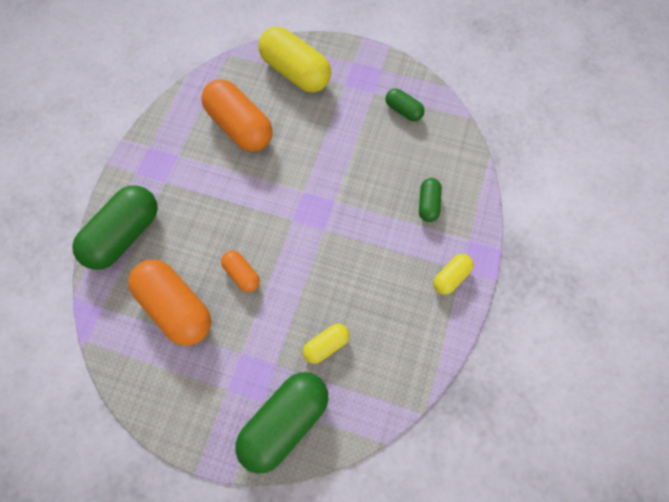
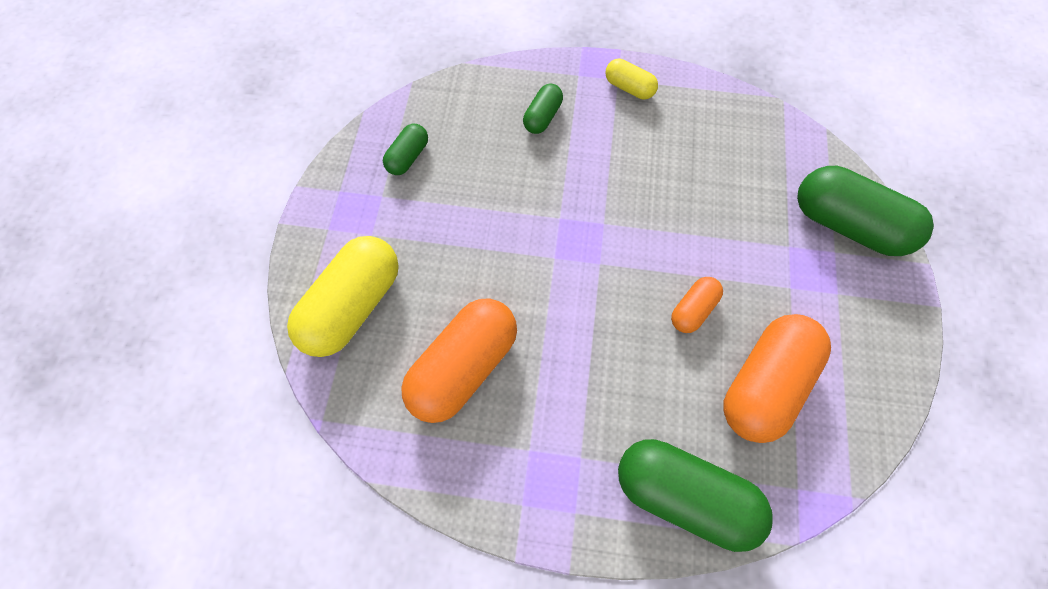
camera: 100 degrees left, 0 degrees up
yellow capsule [303,324,350,364] -> none
green capsule [419,178,442,222] -> green capsule turned 60 degrees counterclockwise [523,84,563,134]

